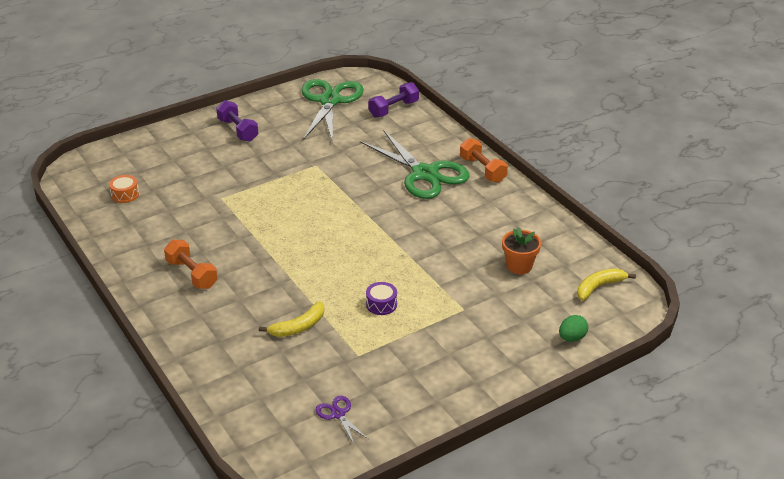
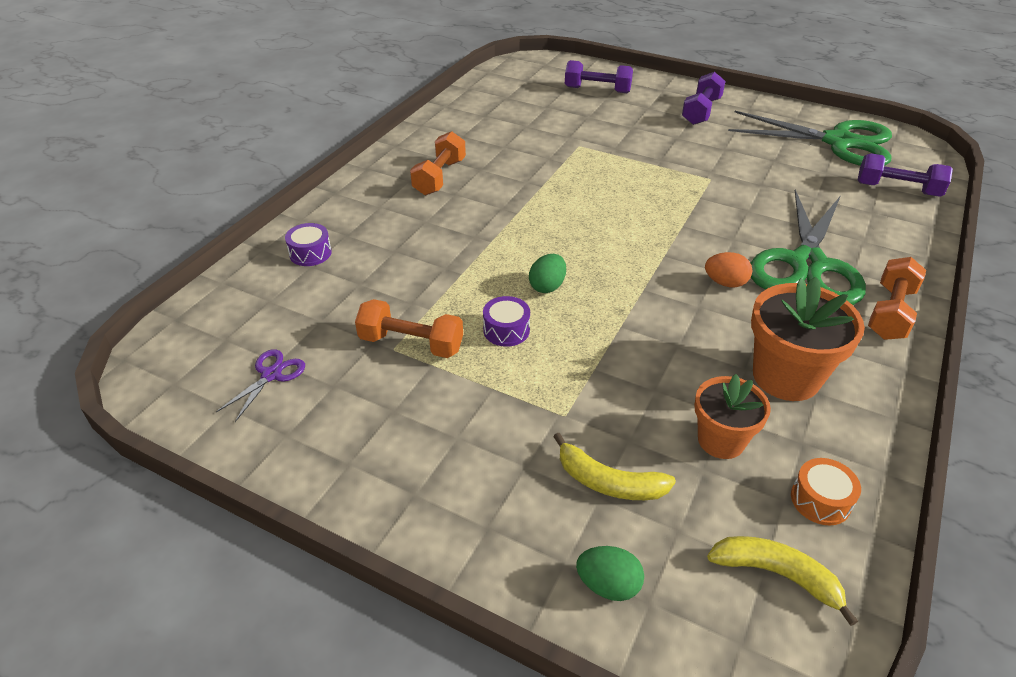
camera: 60 degrees right, 5 degrees up
orange drum [109,175,139,203] -> orange drum moved to [791,458,861,526]
yellow banana [259,301,324,337] -> yellow banana moved to [553,433,676,500]
green scissors [301,79,364,143] -> green scissors turned 45 degrees clockwise [728,111,892,166]
none -> purple drum [285,223,332,266]
none -> orange dumbbell [355,299,463,358]
none -> green egg [529,254,566,293]
none -> purple dumbbell [565,60,633,93]
none -> orange egg [705,252,752,287]
none -> orange flower pot [751,277,865,401]

